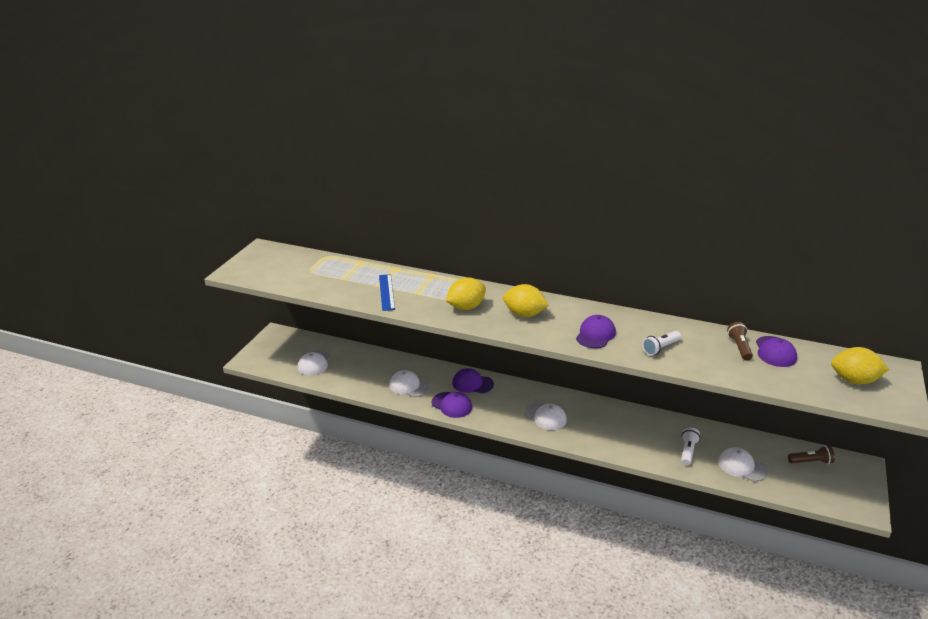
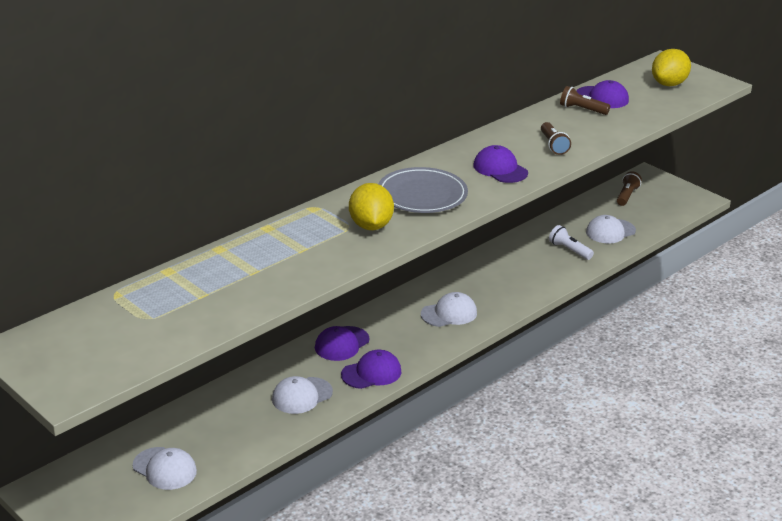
camera: 65 degrees left, 0 degrees up
blue ruler [379,274,395,311] -> none
yellow lemon [503,284,549,317] -> grey plate [378,167,468,213]
white flashlight [642,331,681,355] -> brown flashlight [541,122,571,155]

